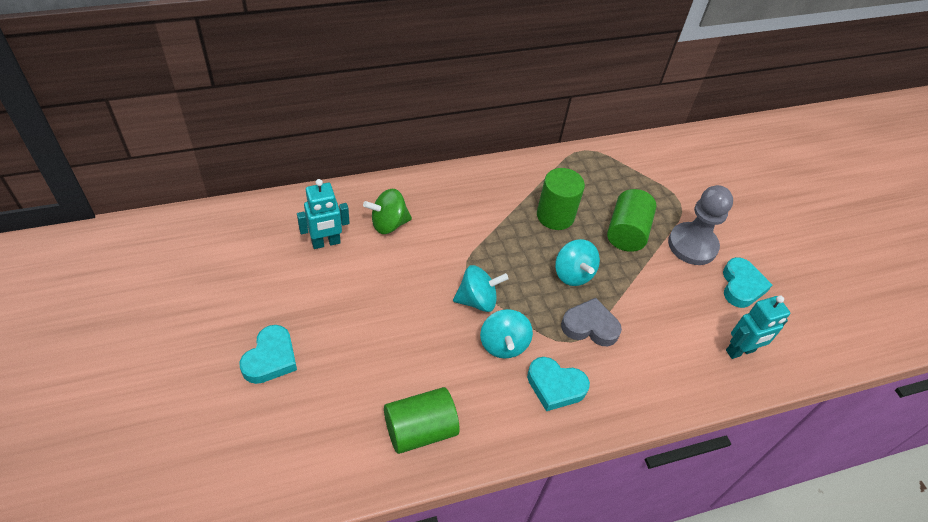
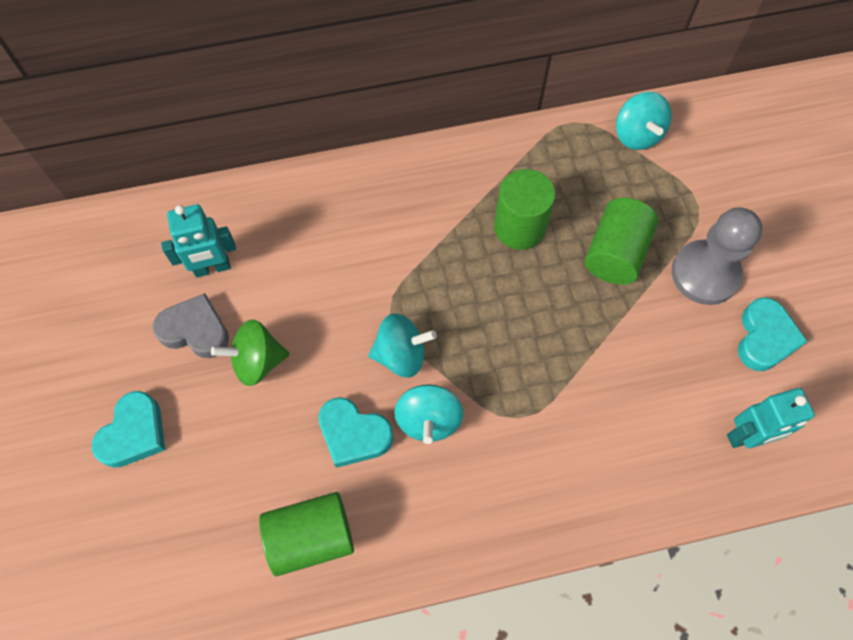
camera: 10 degrees right, 15 degrees up
green spinning top [363,189,412,234] -> green spinning top moved to [211,319,290,386]
turquoise heart [527,357,590,411] -> turquoise heart moved to [318,397,393,468]
turquoise spinning top [555,239,600,286] -> turquoise spinning top moved to [616,92,672,150]
grey heart [561,298,622,346] -> grey heart moved to [152,293,229,358]

